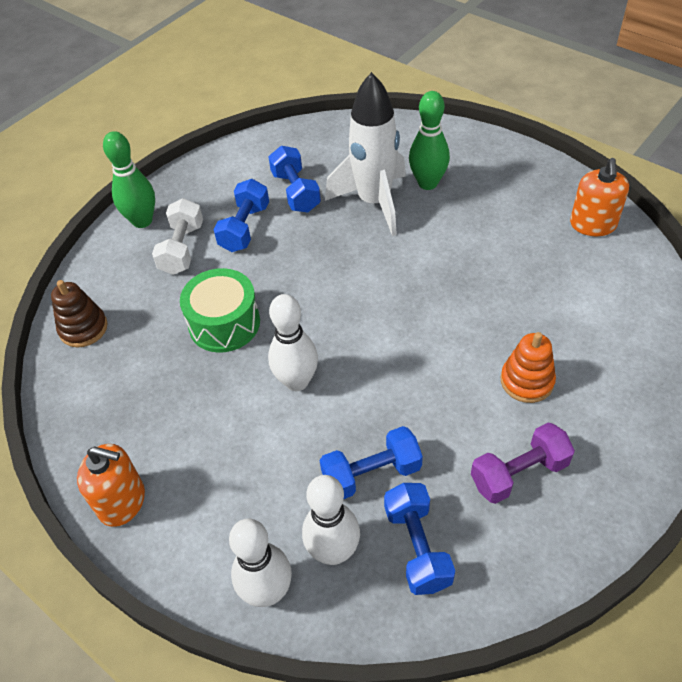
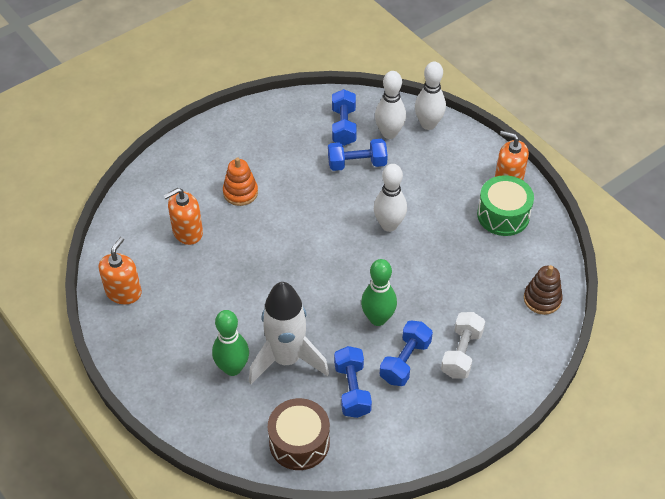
camera: 170 degrees left, 0 degrees up
green bowling pin [103,131,155,228] -> green bowling pin moved to [361,259,397,326]
green drum [180,268,260,353] -> green drum moved to [477,175,534,236]
purple dumbbell [471,422,575,504] -> none
none -> orange soap dispenser [164,188,203,245]
none -> brown drum [268,398,330,470]

